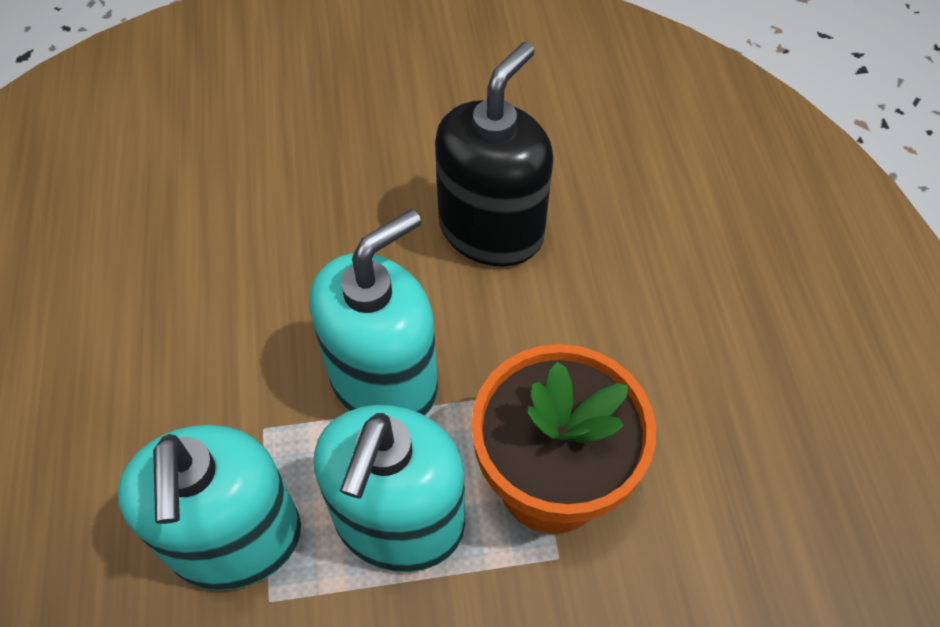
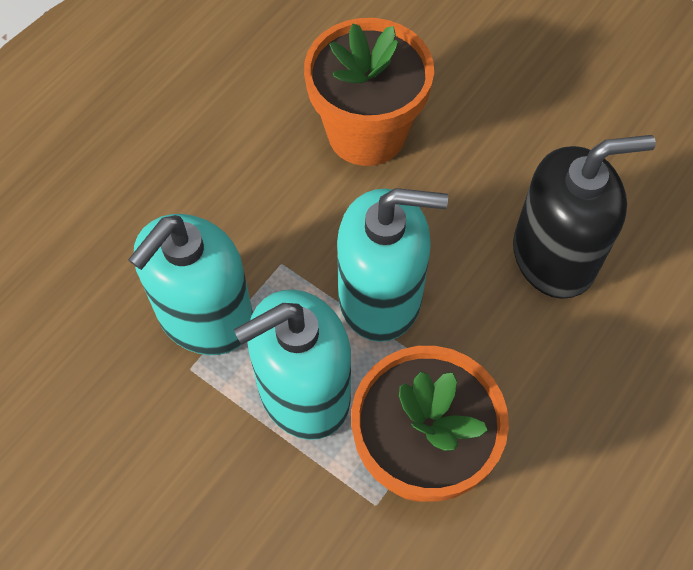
camera: 45 degrees right, 5 degrees up
none -> orange flower pot [304,18,434,166]

